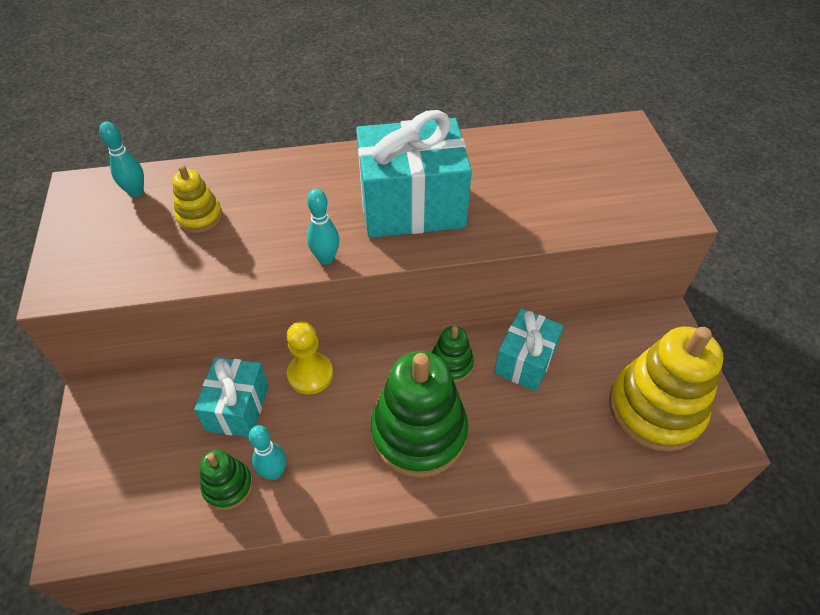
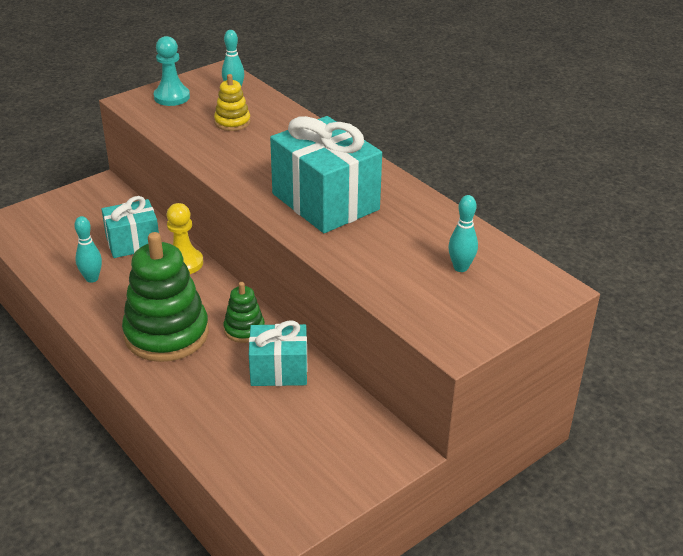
camera: 60 degrees right, 15 degrees down
green stacking toy [200,450,253,510] -> none
turquoise bowling pin [307,189,339,265] -> turquoise bowling pin moved to [448,195,478,272]
yellow stacking toy [609,327,723,451] -> none
none -> turquoise pawn [154,36,190,106]

